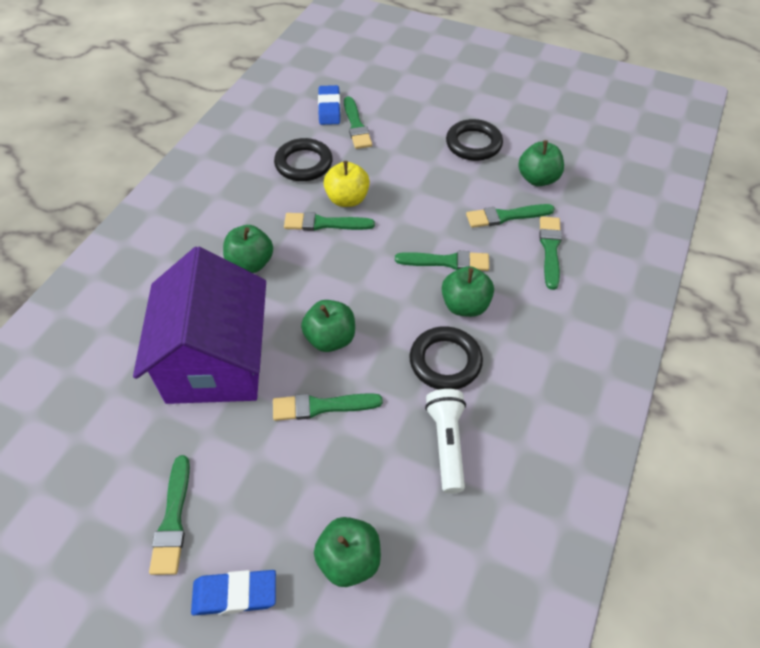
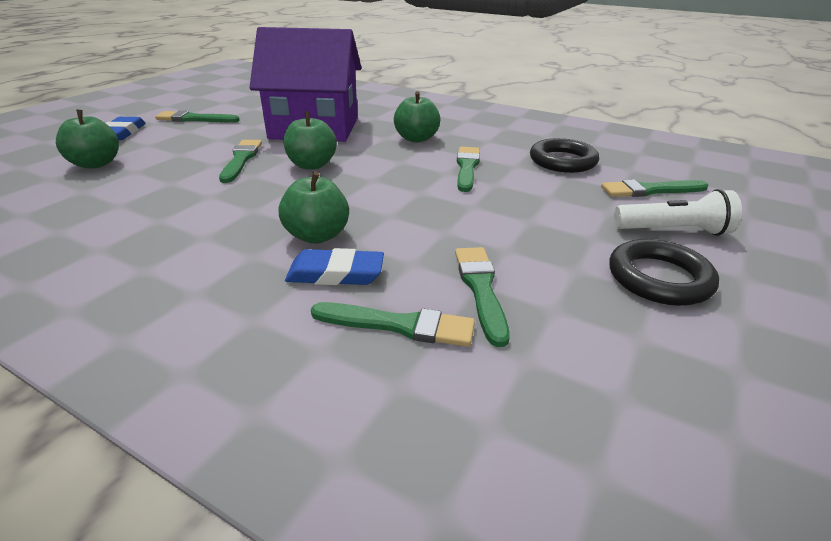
camera: 95 degrees right, 20 degrees down
blue eraser [318,85,341,125] -> blue eraser moved to [285,248,384,285]
yellow apple [324,161,370,207] -> none
green brush [395,251,489,271] -> none
black ring [409,326,483,390] -> none
white flashlight [425,389,466,493] -> white flashlight moved to [614,189,742,236]
green apple [518,140,564,186] -> none

